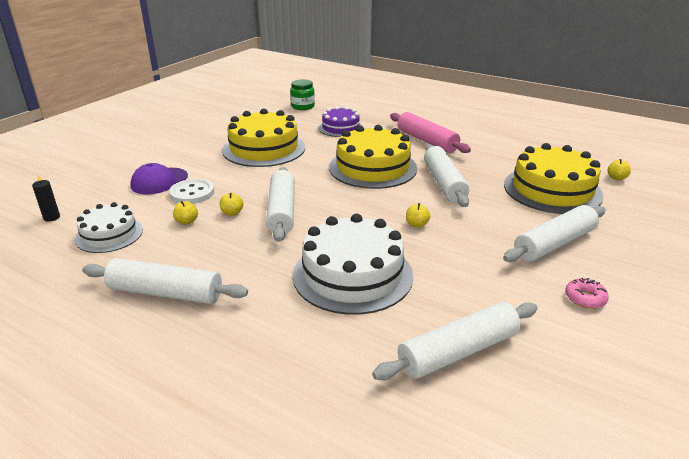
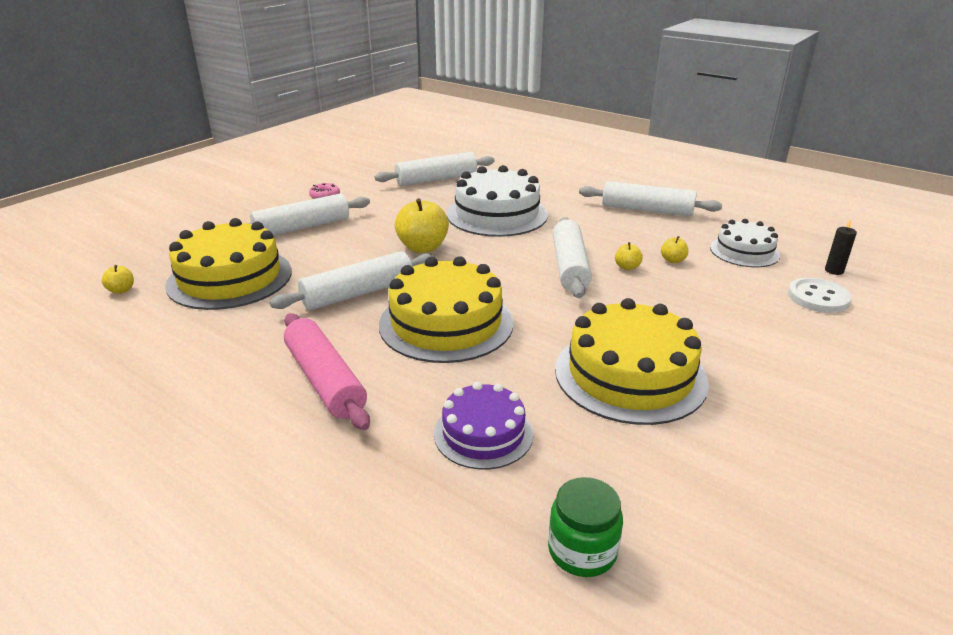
camera: 175 degrees left, 0 degrees up
purple cap [130,163,188,194] -> none
white button [169,179,214,204] -> white button moved to [788,278,852,313]
yellow apple [406,203,430,228] -> yellow apple [395,198,449,253], size x2.08
white rolling pin [424,144,470,207] -> white rolling pin turned 60 degrees clockwise [270,251,435,310]

